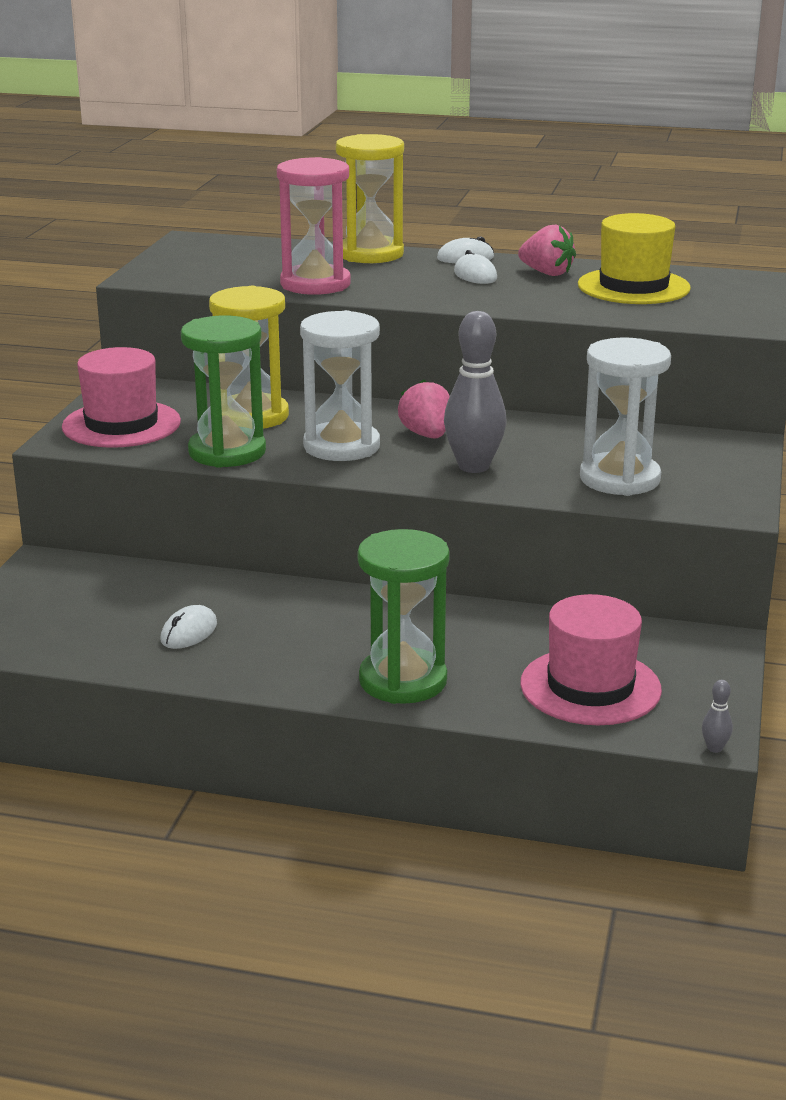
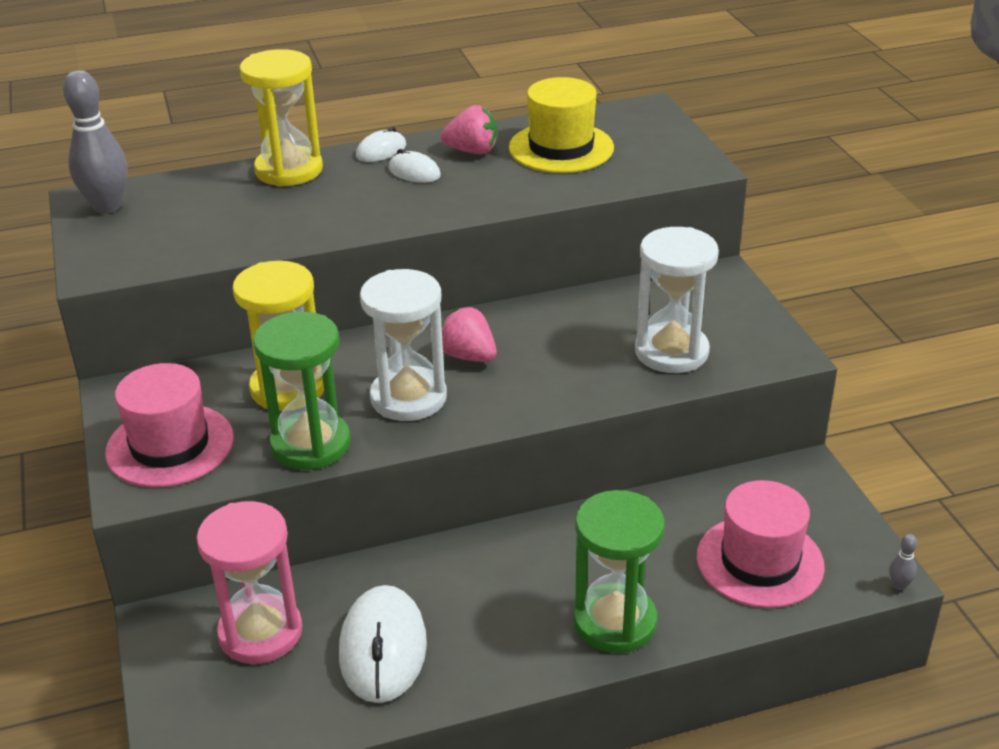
camera: 30 degrees left, 10 degrees up
white mouse [161,605,217,649] -> white mouse [339,585,427,703], size x1.92
pink hourglass [277,157,351,295] -> pink hourglass moved to [197,501,303,664]
grey bowling pin [444,311,507,473] -> grey bowling pin moved to [63,70,127,214]

